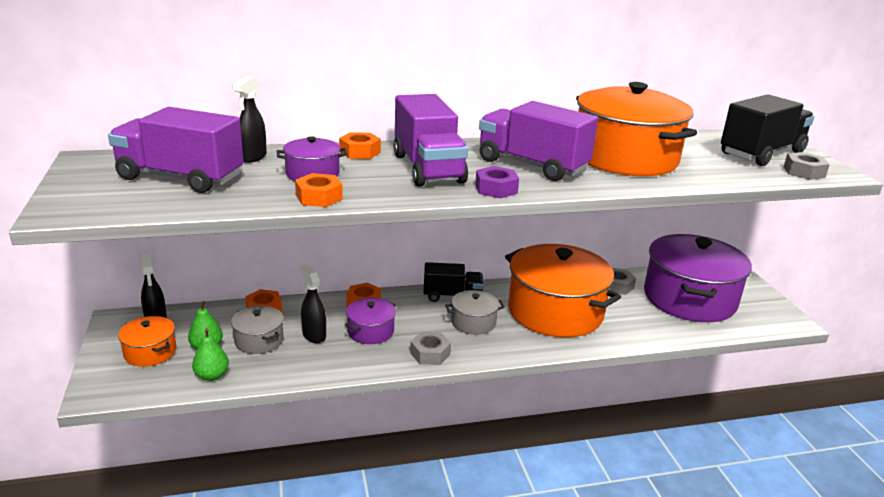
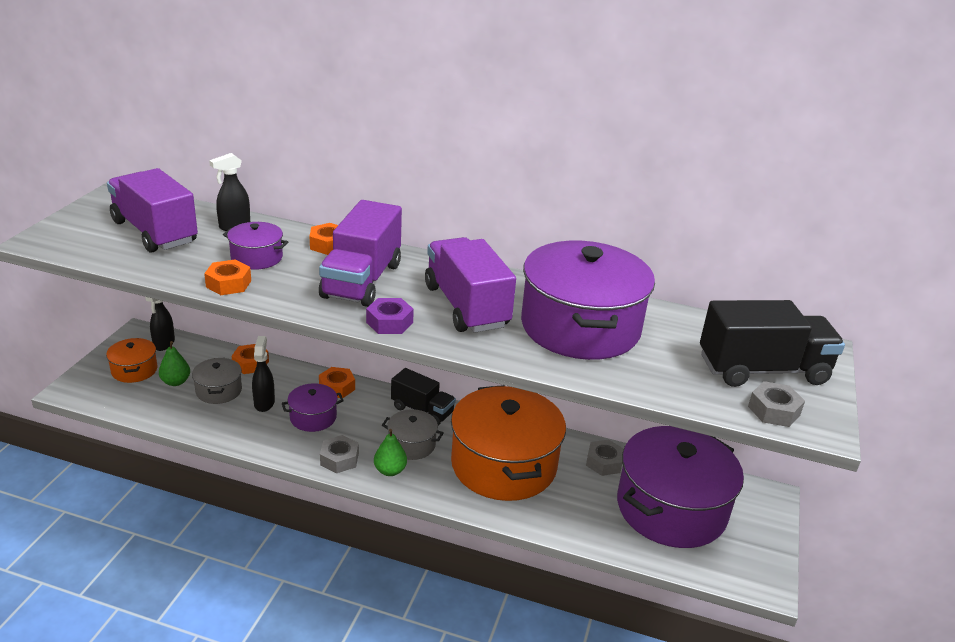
camera: 30 degrees right, 5 degrees up
green pear [192,328,229,381] -> green pear moved to [374,429,407,476]
orange pot [576,82,697,176] -> purple pot [521,241,655,360]

